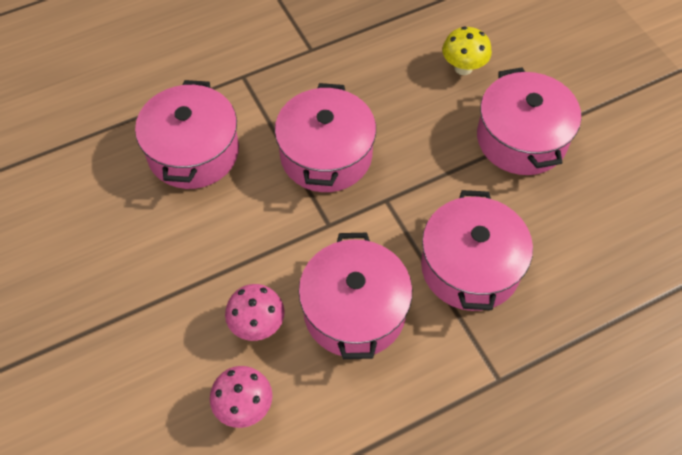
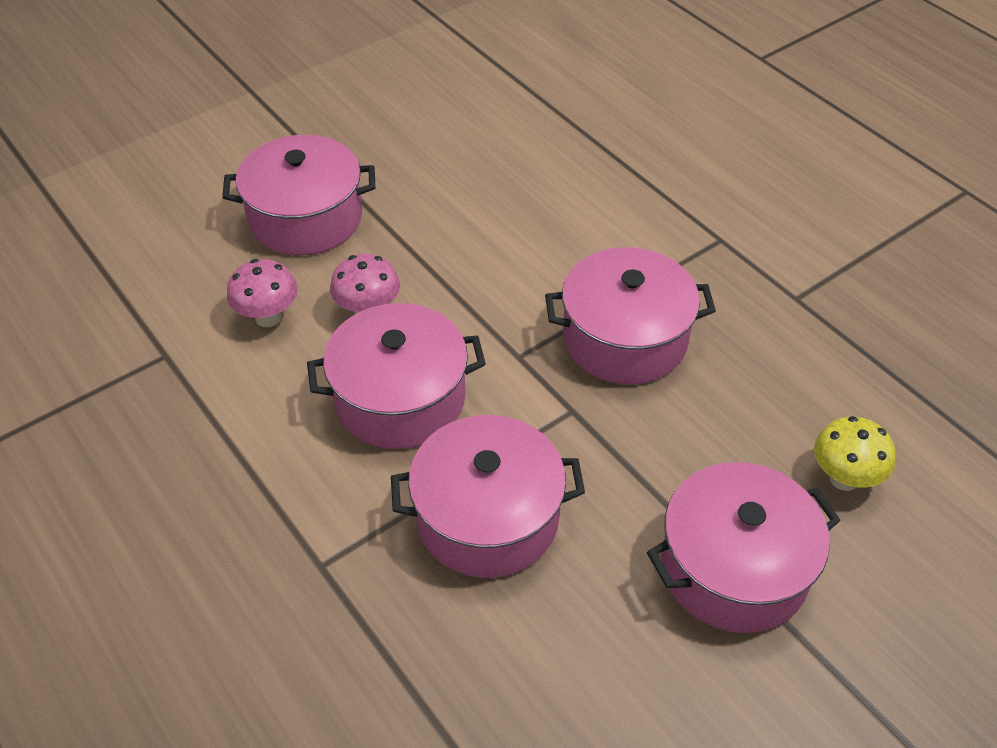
camera: 80 degrees right, 10 degrees down
pink pot [135,80,239,189] -> pink pot moved to [222,135,375,255]

